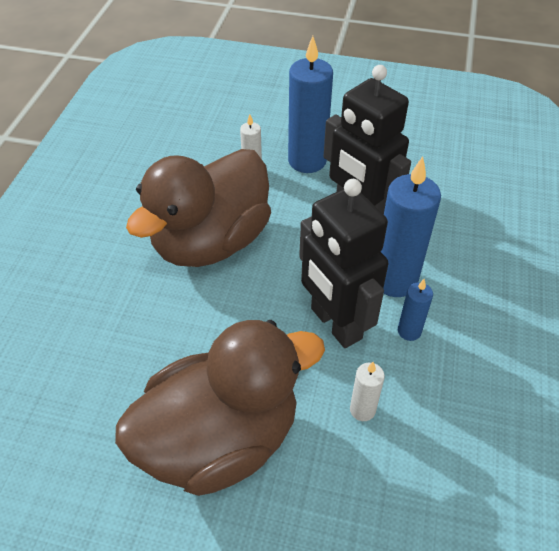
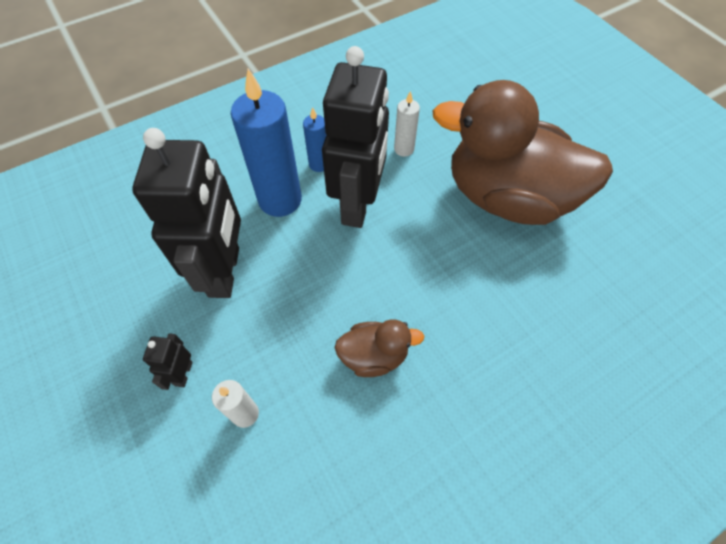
camera: 135 degrees left, 10 degrees up
brown duck [126,149,271,267] -> brown duck [335,319,424,377], size x0.43
blue candle [288,36,333,173] -> black robot [143,333,192,390]

